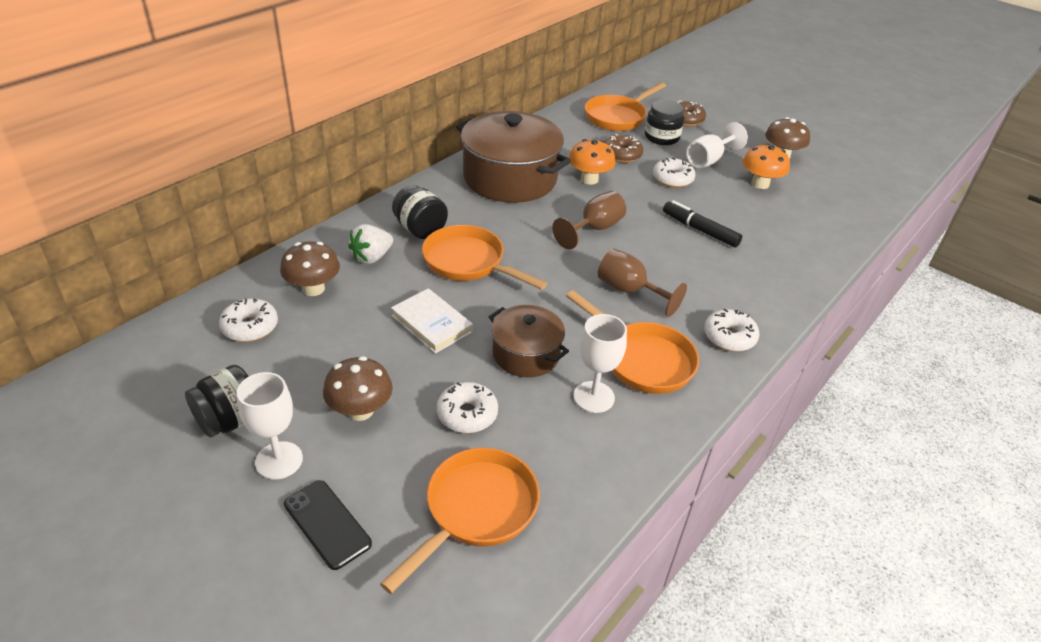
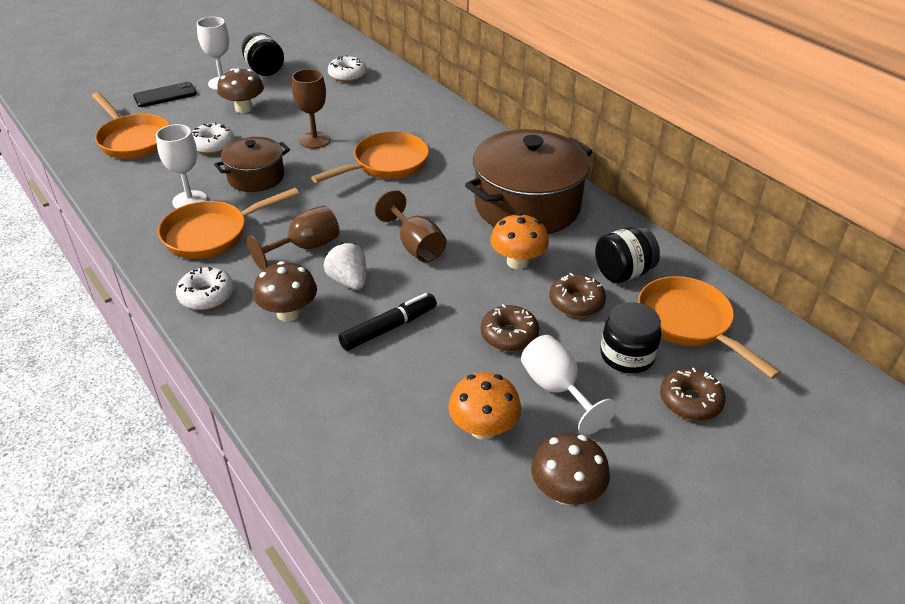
camera: 105 degrees right, 0 degrees up
brown mushroom [280,242,340,296] -> brown mushroom moved to [253,261,317,322]
white strawberry [348,224,393,264] -> white strawberry moved to [324,242,366,290]
white book [391,288,473,354] -> brown goblet [292,69,330,149]
black jar [392,185,448,239] -> black jar moved to [595,227,660,283]
white donut [653,158,695,188] -> brown donut [481,304,539,352]

